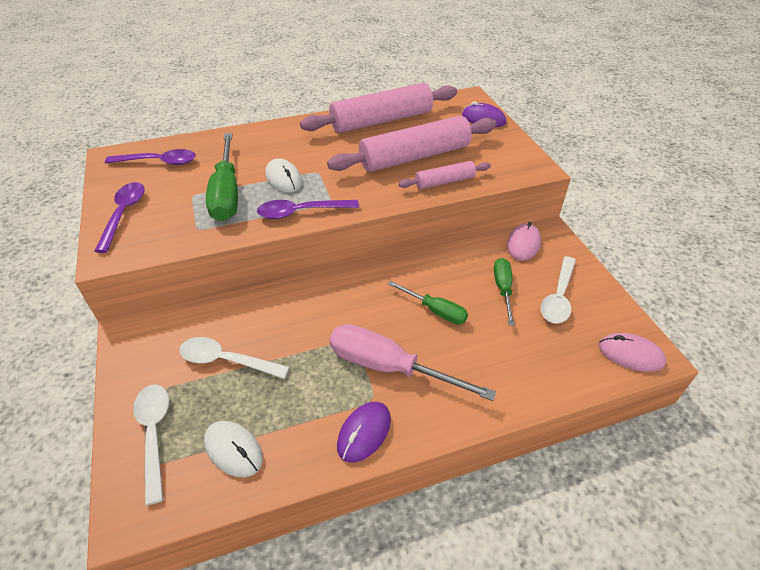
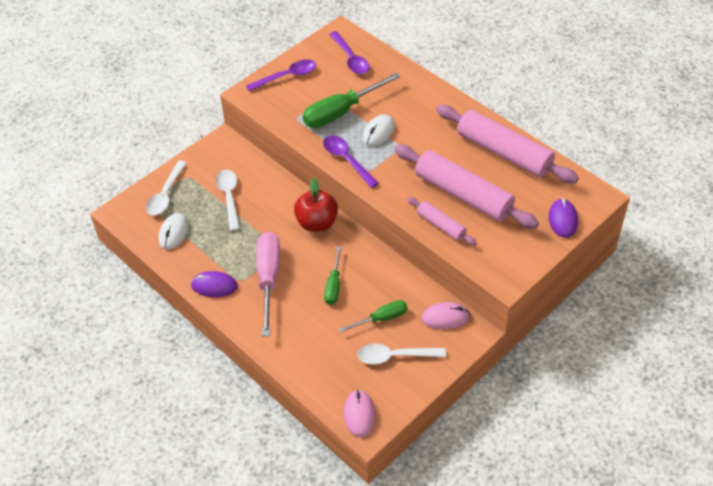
camera: 65 degrees right, 5 degrees up
white spoon [133,385,169,505] -> white spoon turned 150 degrees clockwise [146,161,187,215]
none -> red apple [294,178,338,232]

